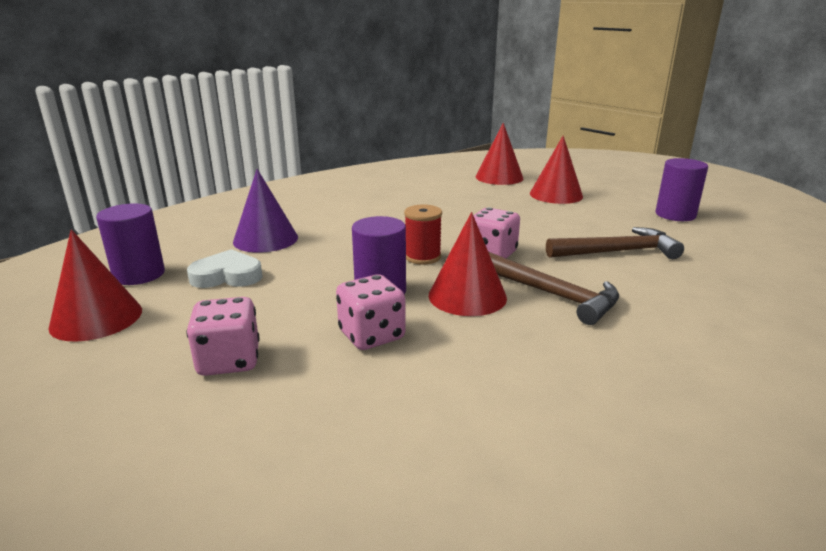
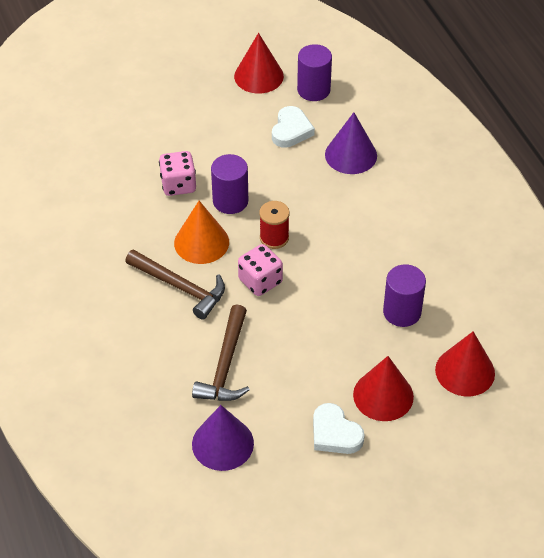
camera: 110 degrees right, 25 degrees up
pink dice [186,297,260,376] -> none
red cone [429,212,507,316] -> orange cone [174,201,229,264]
brown hammer [489,252,619,325] -> brown hammer turned 120 degrees counterclockwise [125,249,225,320]
purple cylinder [656,158,708,221] -> purple cylinder moved to [383,264,426,327]
none -> purple cone [192,405,254,471]
none -> white heart [313,403,365,454]

